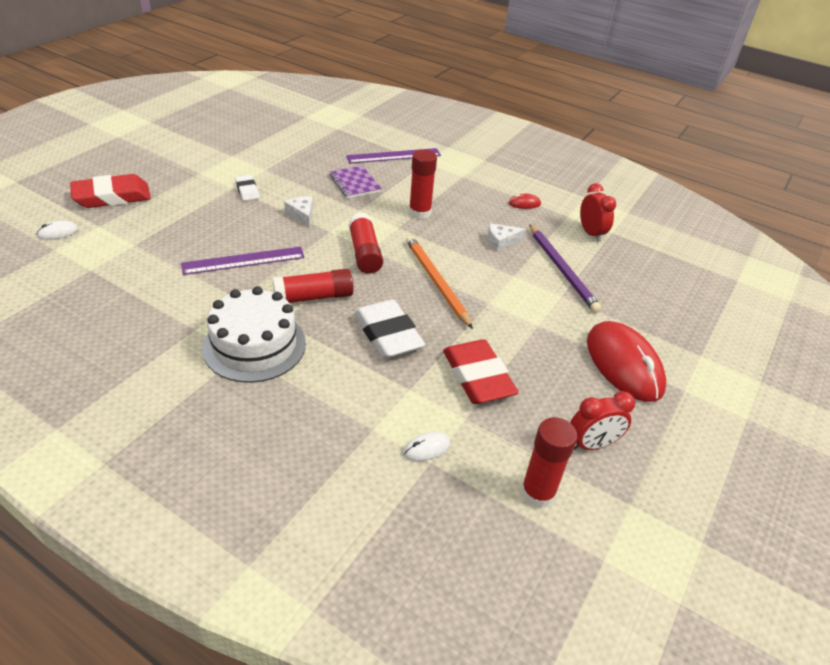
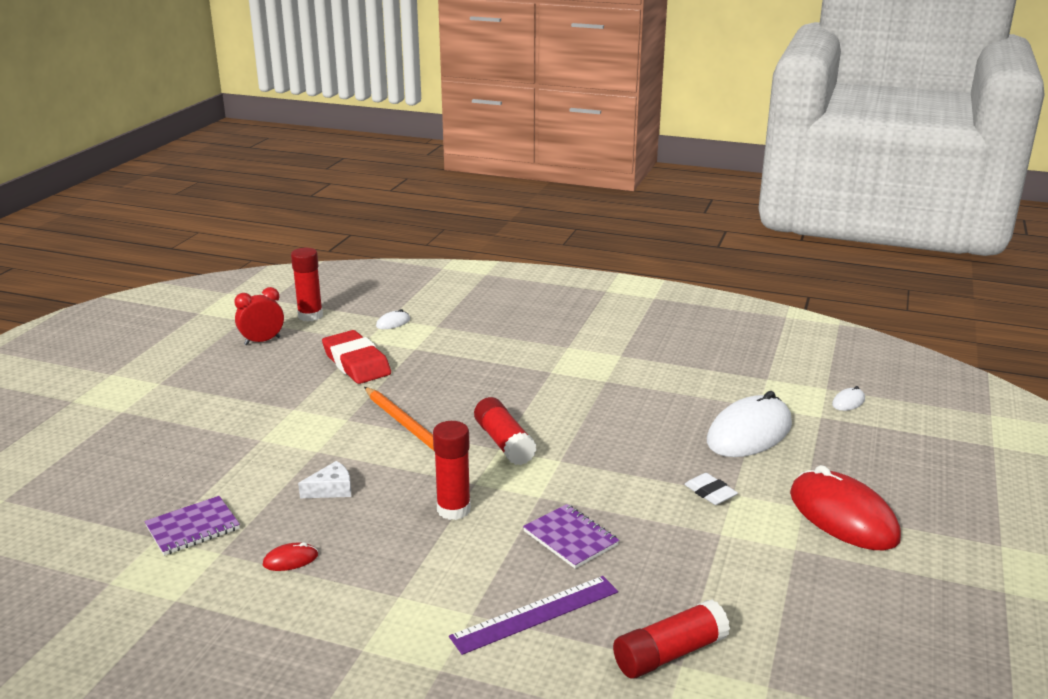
camera: 170 degrees right, 15 degrees down
red eraser [70,174,151,208] -> none
purple ruler [181,247,305,275] -> none
white cake [202,286,306,383] -> none
red glue stick [273,269,354,303] -> red glue stick moved to [613,600,730,679]
white cheese [284,196,313,227] -> none
white eraser [355,299,425,359] -> none
purple pencil [529,224,601,313] -> none
red clock [580,183,616,242] -> purple notebook [144,496,240,556]
red mouse [587,321,666,402] -> red mouse moved to [790,465,901,550]
none -> white mouse [707,391,792,457]

